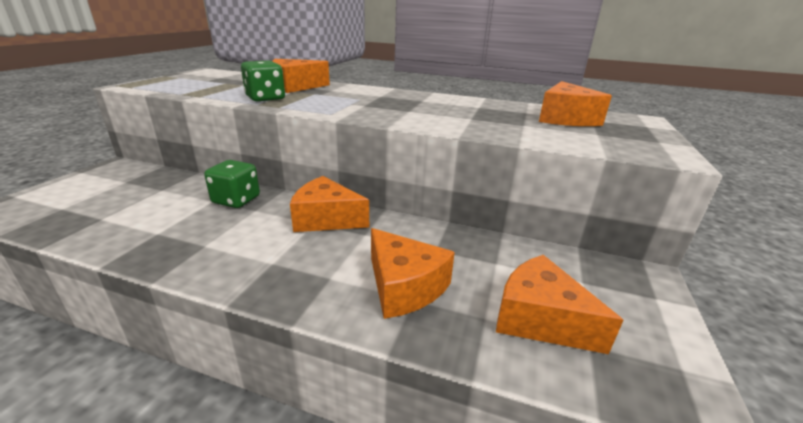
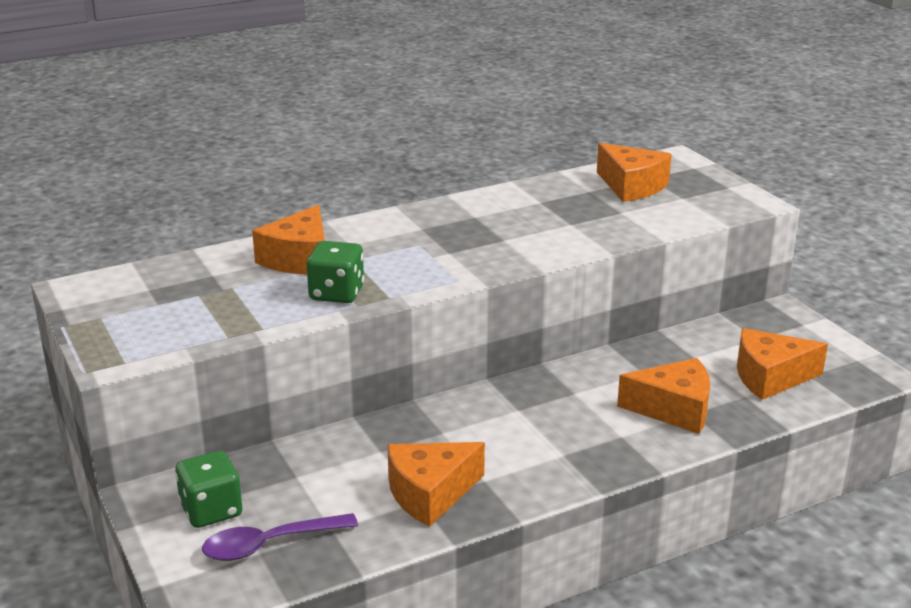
camera: 45 degrees left, 0 degrees up
green dice [204,160,260,208] -> green dice moved to [175,451,242,528]
orange cheese [290,176,369,232] -> orange cheese moved to [387,442,485,527]
none -> purple spoon [202,513,358,561]

